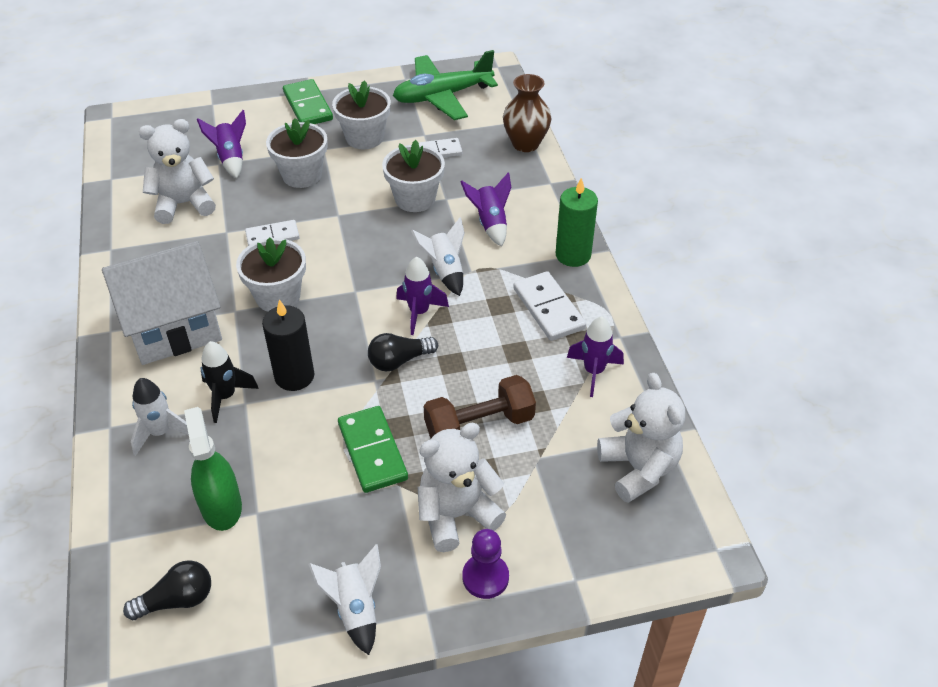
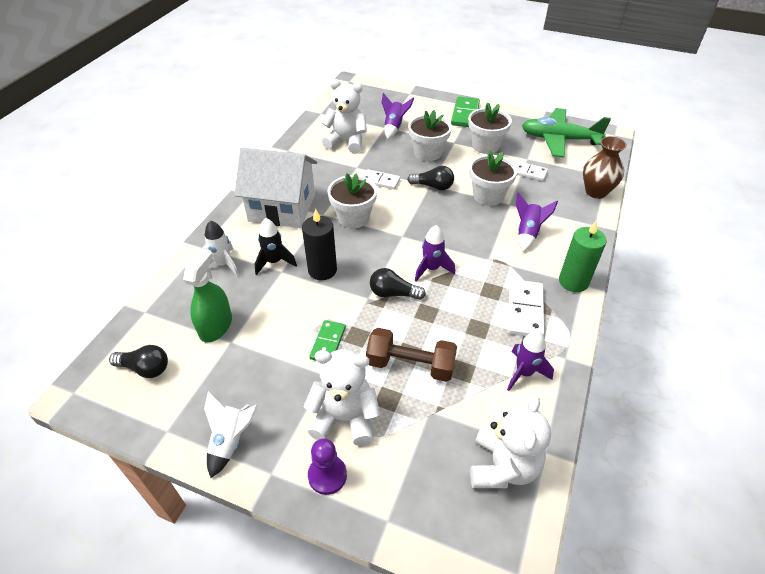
camera: 35 degrees right, 0 degrees up
green domino [338,406,408,493] -> green domino [309,320,346,360], size x0.66
white rocket [411,217,465,296] -> none
none -> black light bulb [407,166,454,191]

